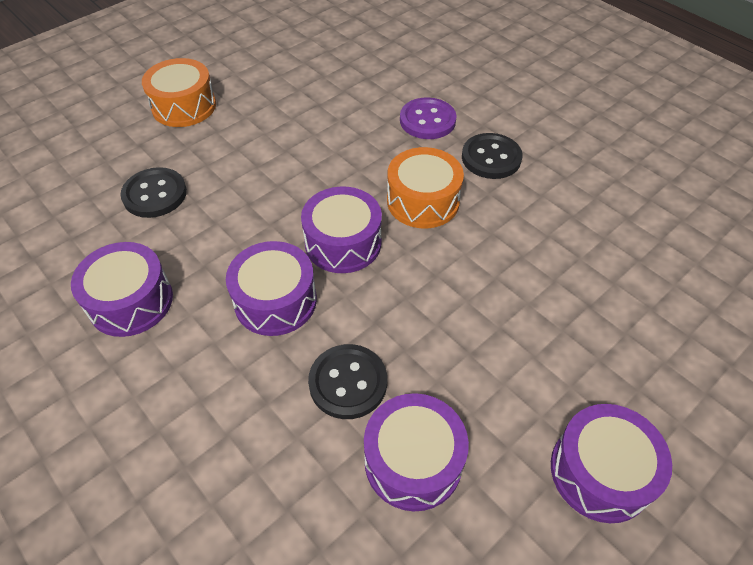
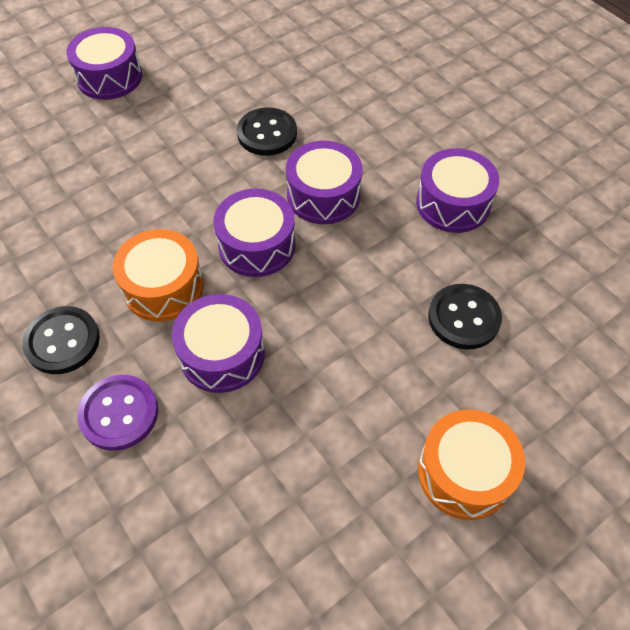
camera: 175 degrees left, 5 degrees up
purple drum [364,393,469,511] -> purple drum moved to [172,294,265,393]

